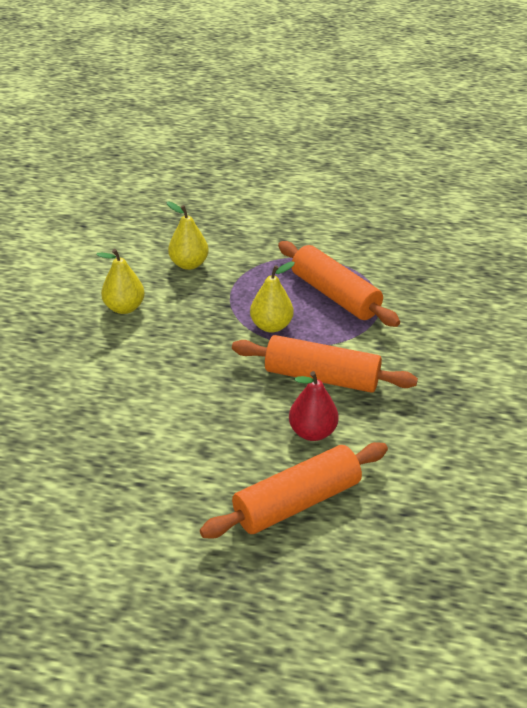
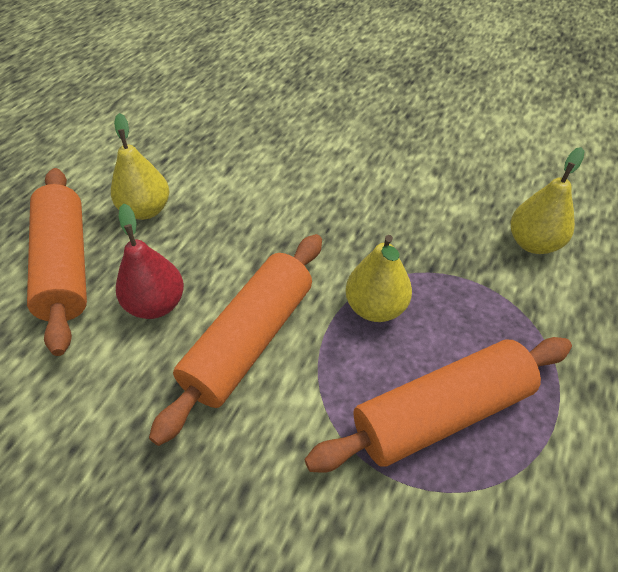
camera: 105 degrees right, 10 degrees up
yellow pear [96,249,145,314] -> yellow pear moved to [111,113,169,220]

